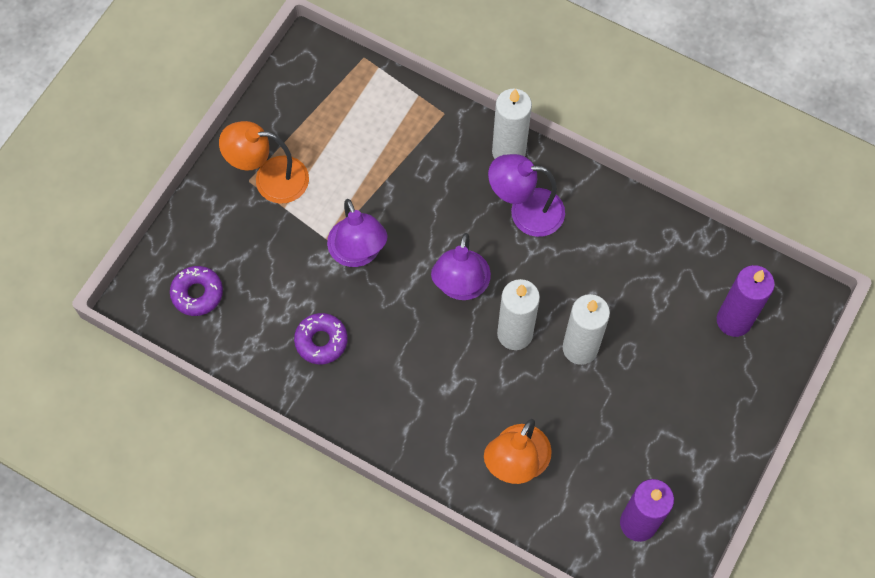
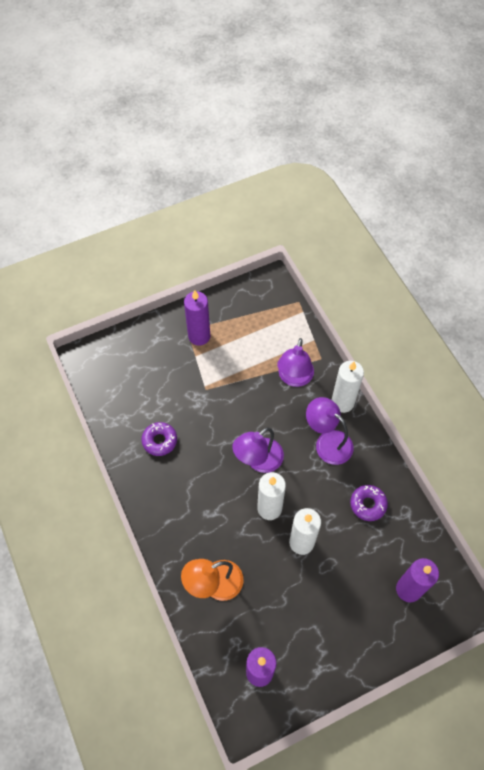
camera: 35 degrees right, 5 degrees down
purple donut [170,266,223,316] -> purple donut moved to [350,485,388,521]
orange lamp [219,121,309,204] -> purple candle [184,290,210,346]
purple lamp [327,199,387,267] -> purple lamp moved to [277,338,314,387]

